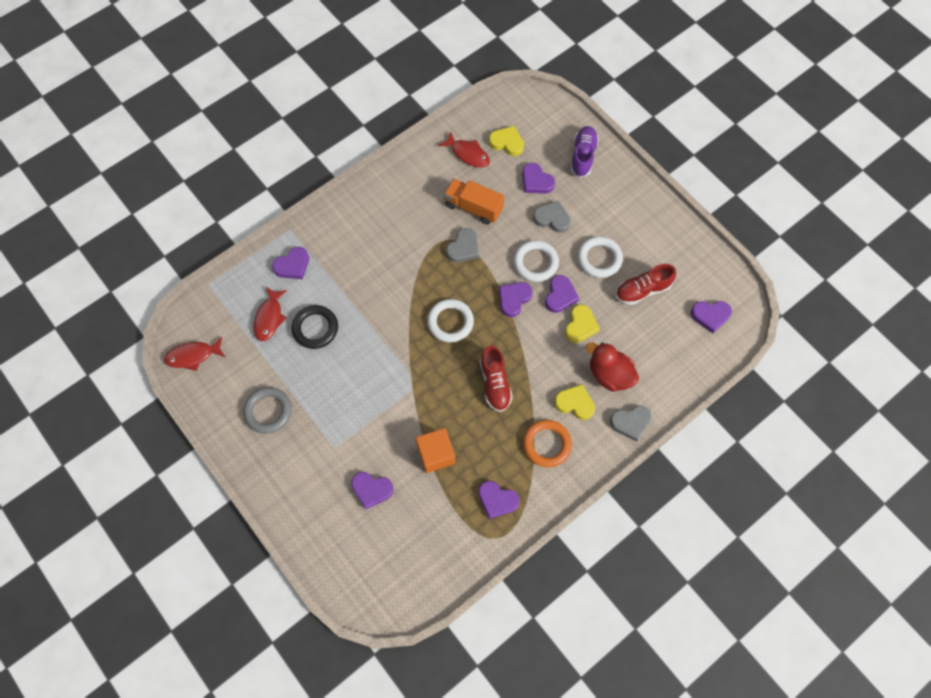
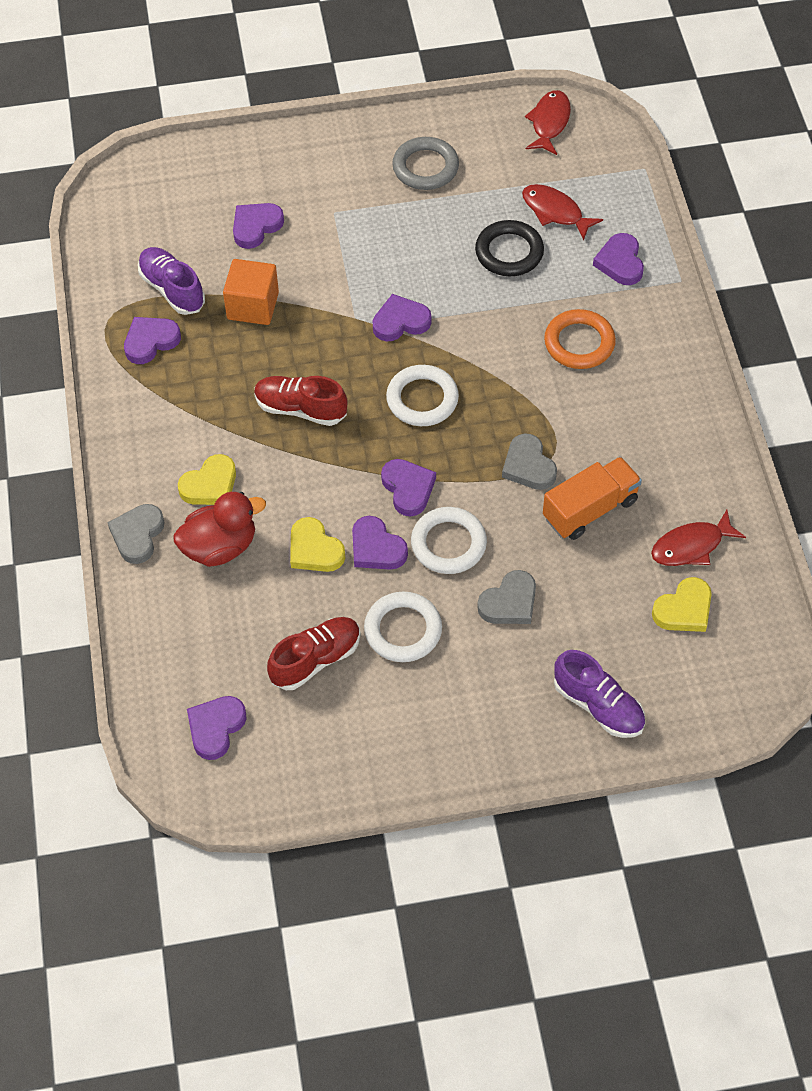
camera: 120 degrees right, 10 degrees down
purple heart [522,163,555,194] -> purple heart moved to [373,294,431,341]
orange ring [523,420,572,467] -> orange ring moved to [544,309,616,369]
red shoe [616,264,676,305] -> red shoe turned 45 degrees clockwise [267,617,361,690]
none -> purple shoe [138,247,205,315]

